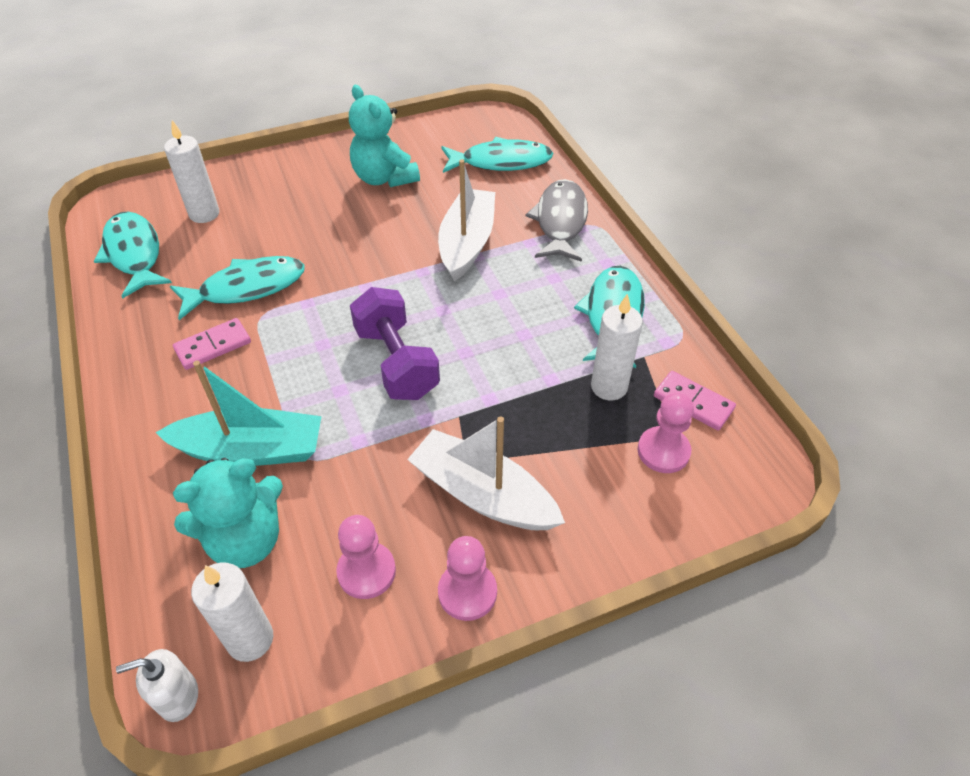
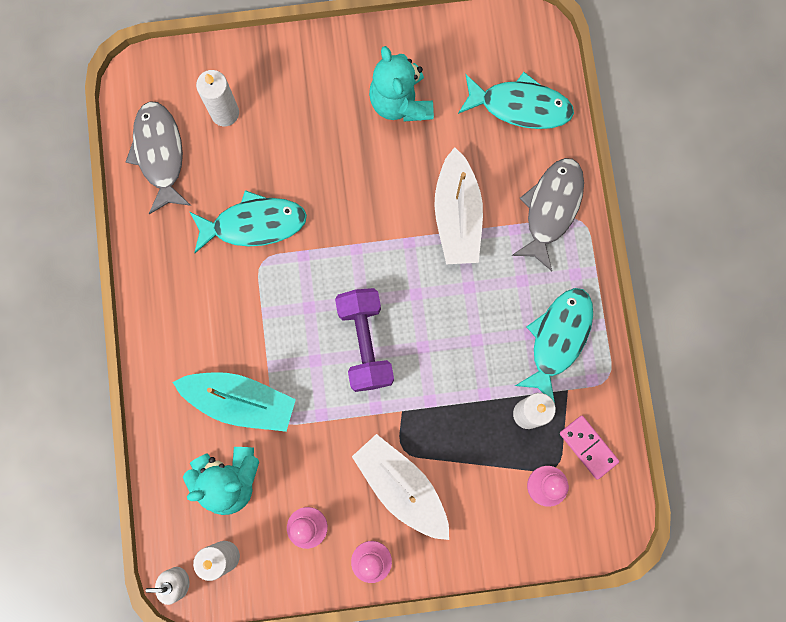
camera: 15 degrees right, 30 degrees up
turquoise fish [94,212,172,298] -> grey fish [126,101,191,214]
pink domino [173,318,251,370] -> none
white boat [438,159,495,281] -> white boat turned 150 degrees clockwise [434,147,483,264]

